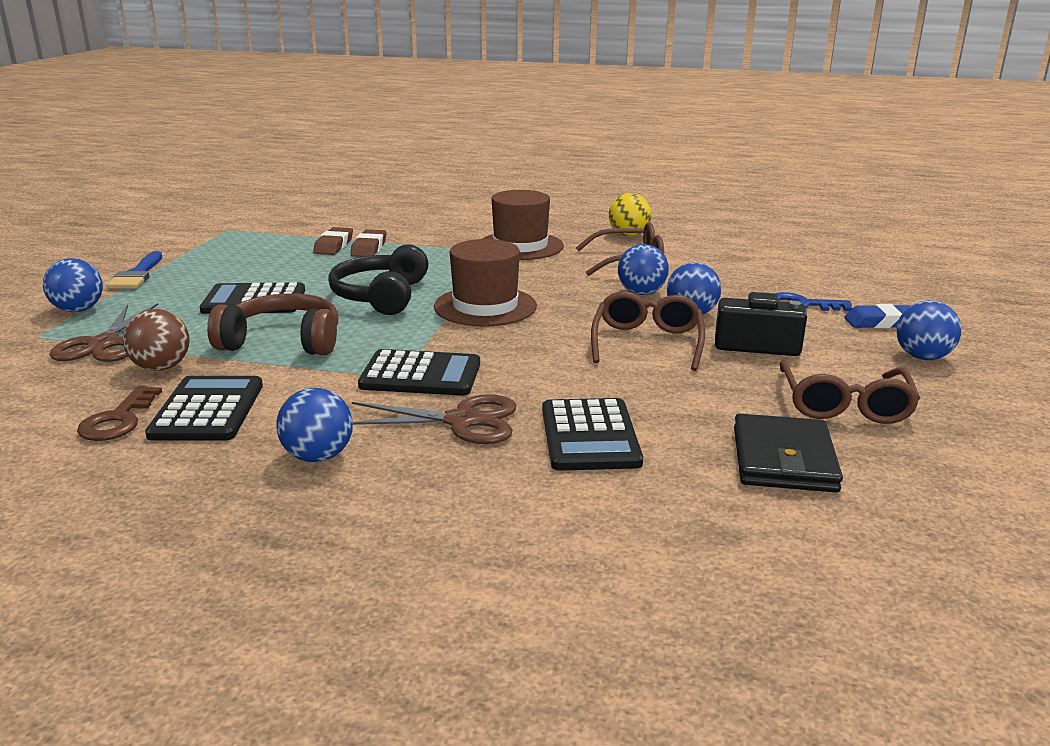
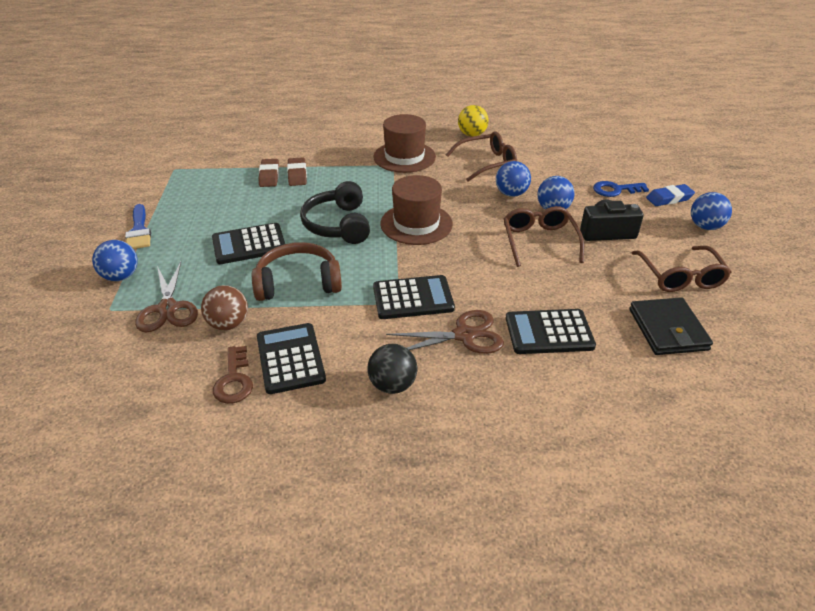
camera: 15 degrees left, 15 degrees up
blue ball [276,388,353,462] -> black ball [367,344,417,394]
black calculator [542,398,643,471] -> black calculator turned 105 degrees clockwise [506,309,596,354]

